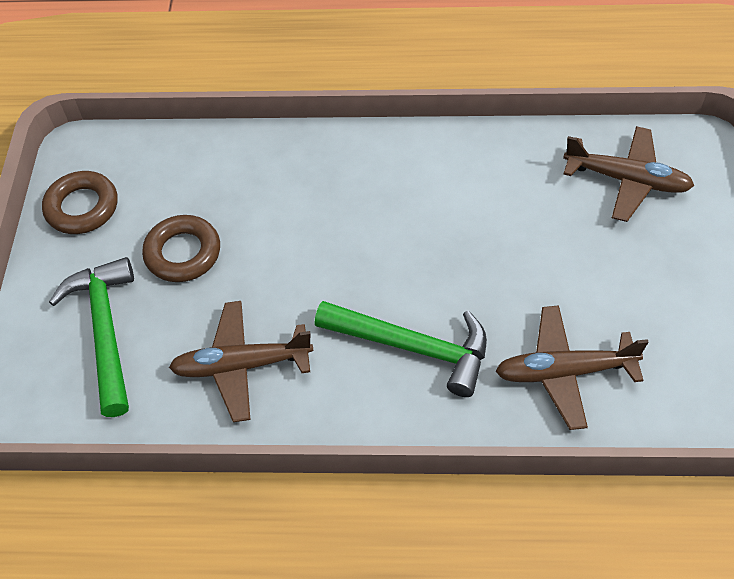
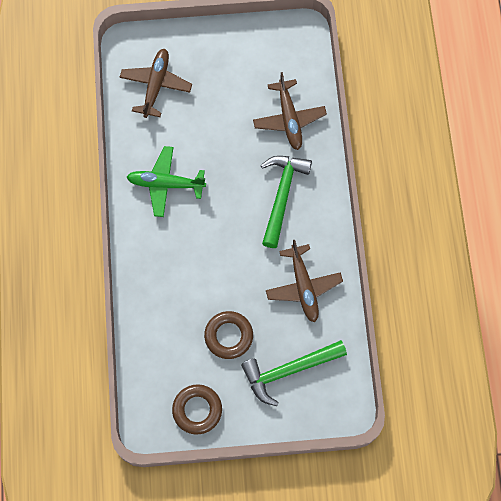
camera: 100 degrees left, 15 degrees up
none -> green plane [127,146,206,217]

